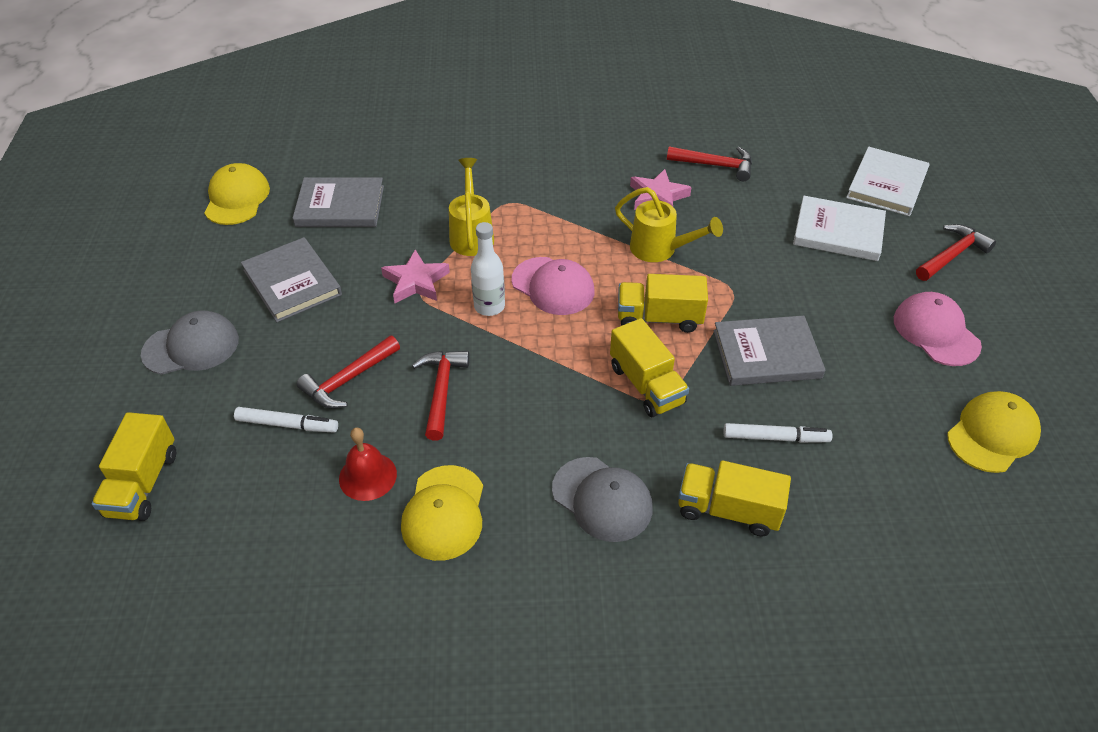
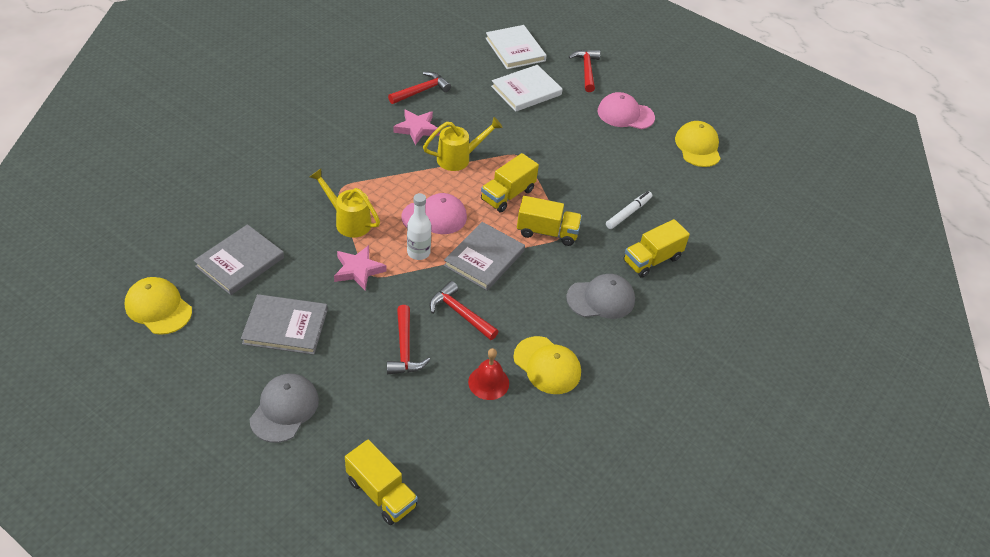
camera: 55 degrees left, 0 degrees up
white marker [234,407,338,433] -> none
grey book [713,316,825,386] -> grey book moved to [444,222,525,291]

